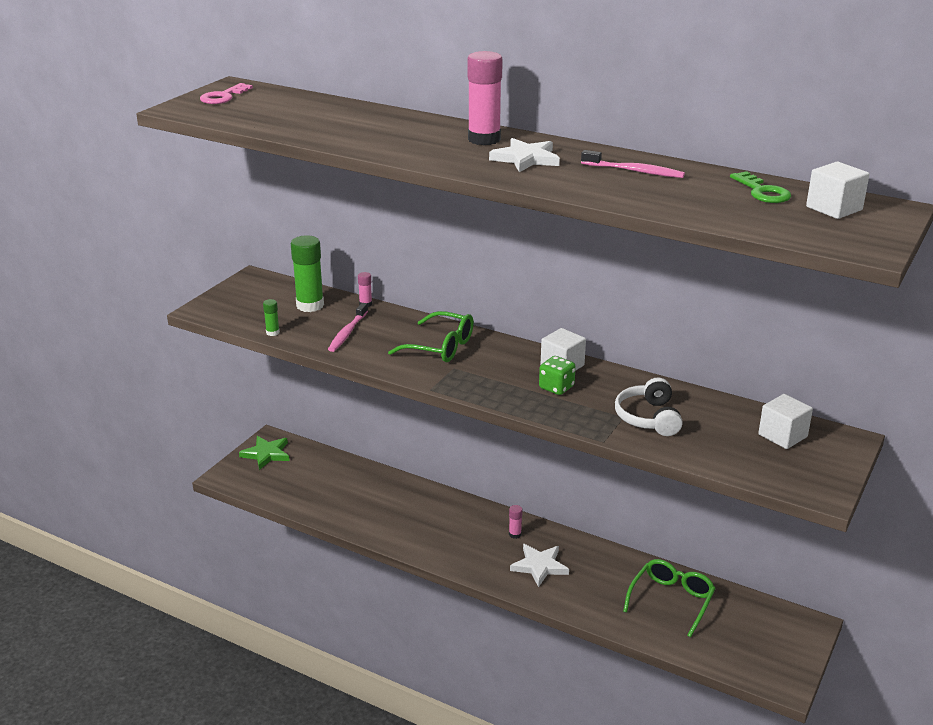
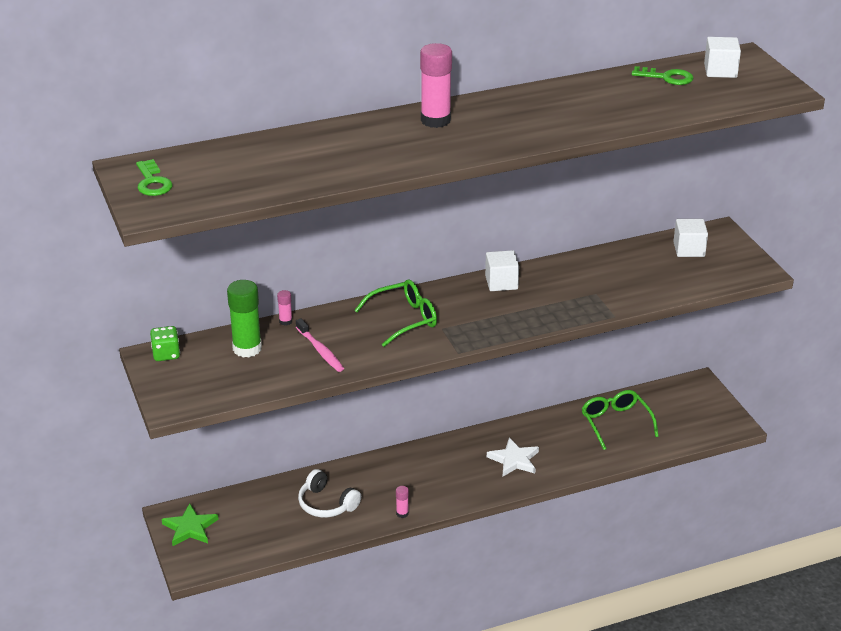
camera: 50 degrees left, 5 degrees up
pink key [200,83,253,104] -> green key [136,159,173,196]
green glue stick [263,299,280,336] -> none
white star [489,138,560,172] -> none
pink glue stick [509,505,522,539] -> pink glue stick moved to [396,486,409,518]
green dice [539,356,576,395] -> green dice moved to [150,326,180,361]
pink toothbrush [581,150,685,178] -> none
white headphones [615,377,683,436] -> white headphones moved to [298,469,361,518]

